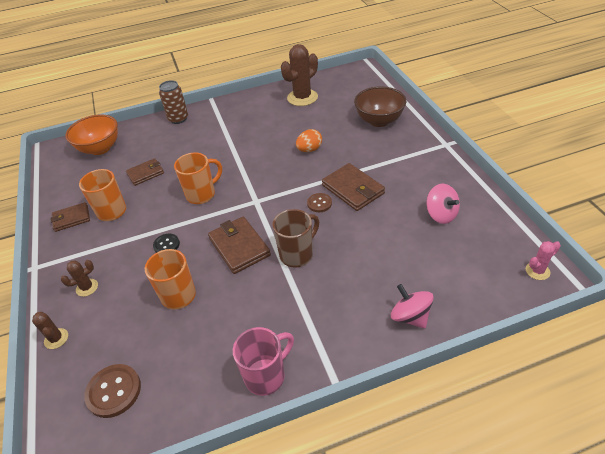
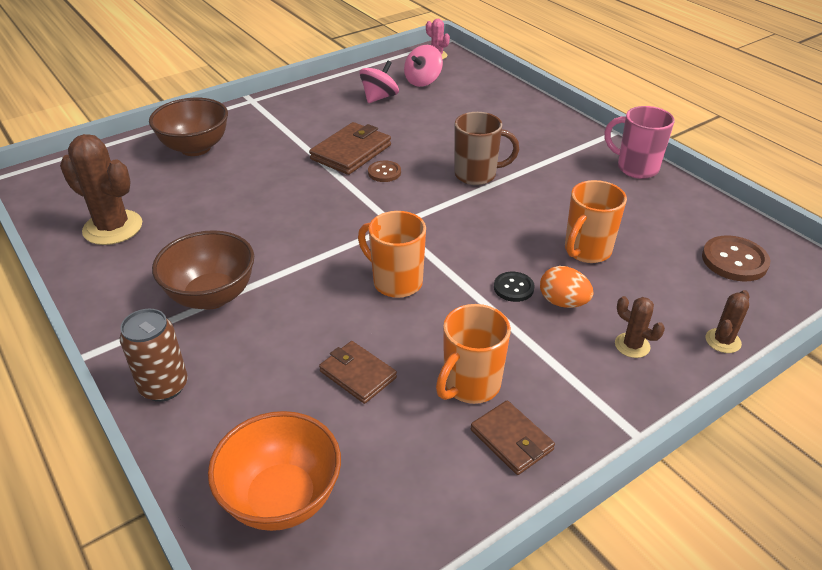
camera: 110 degrees left, 5 degrees down
brown wallet [208,217,271,274] -> none
brown mug [272,209,319,267] -> brown mug turned 150 degrees clockwise [455,112,519,185]
orange egg [296,129,322,152] -> orange egg moved to [540,266,594,308]
pink spinning top [391,284,434,329] -> pink spinning top moved to [404,45,443,87]
none -> brown bowl [152,230,254,310]

